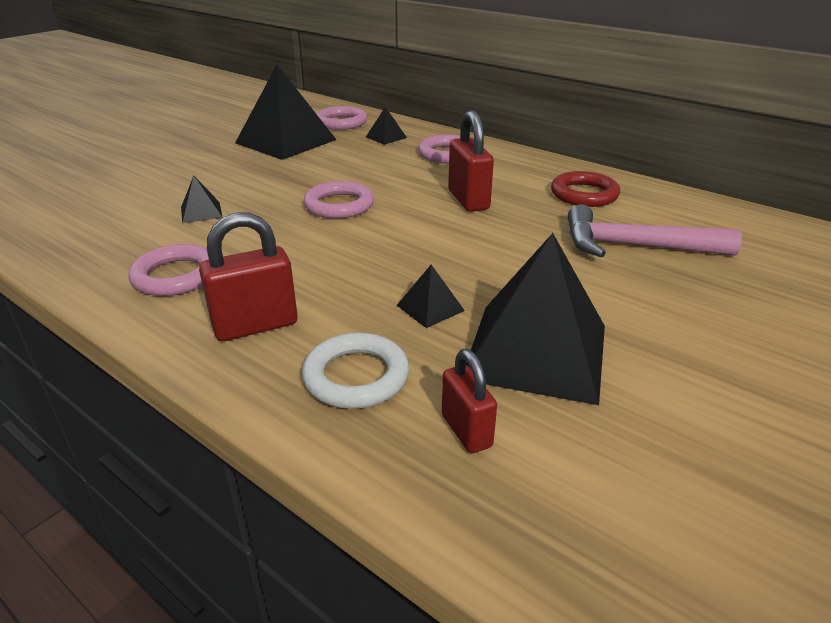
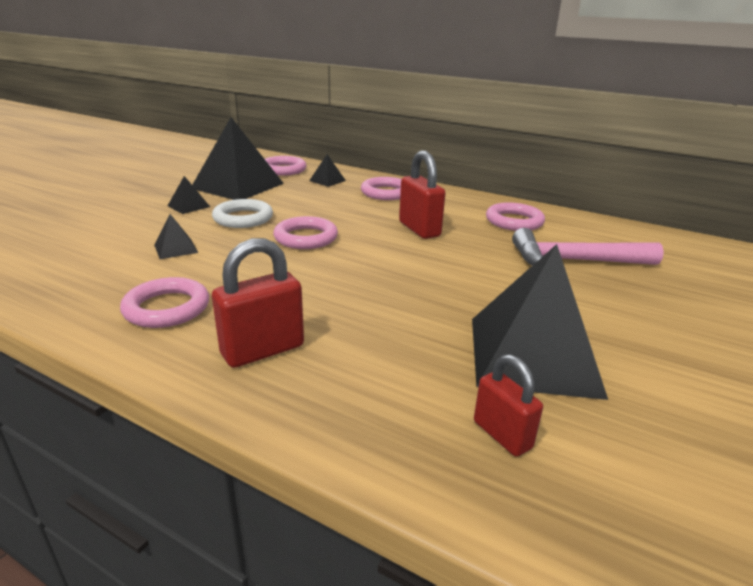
camera: 10 degrees left, 5 degrees down
white ring [302,333,409,409] -> white ring moved to [212,199,273,228]
black pyramid [396,265,465,328] -> black pyramid moved to [168,176,210,214]
red ring [551,171,620,207] -> pink ring [486,202,545,231]

